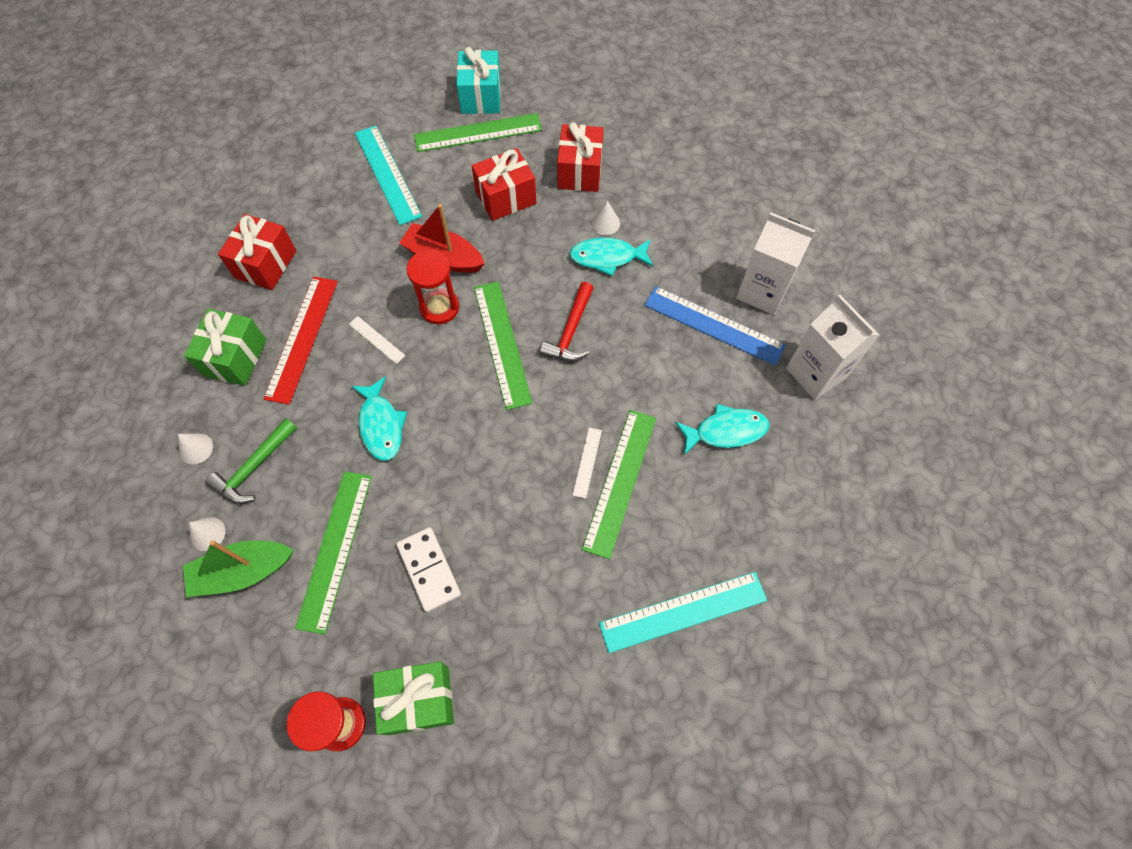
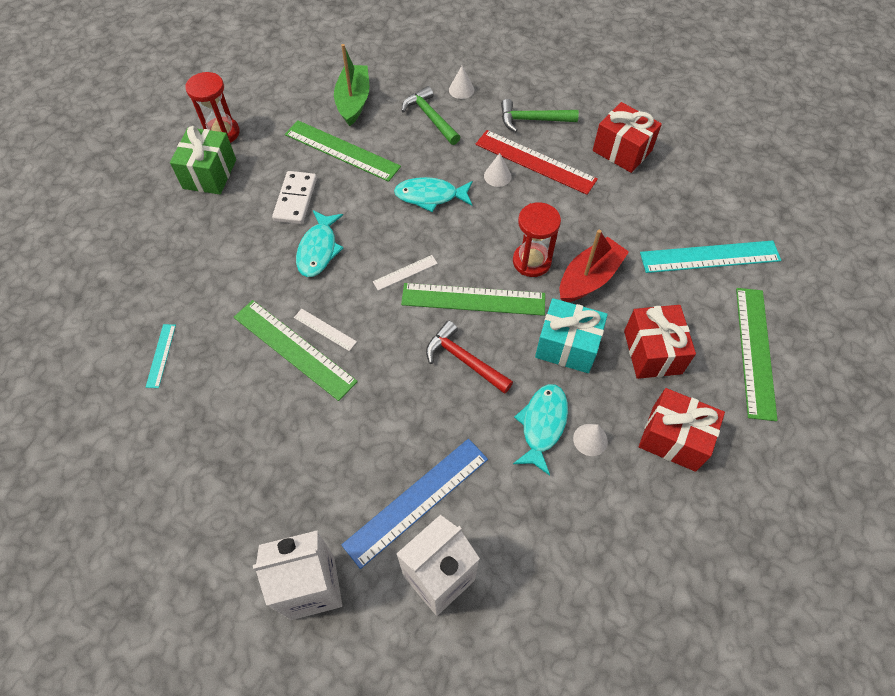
camera: 110 degrees right, 5 degrees down
green gift [184,309,267,386] -> green hammer [501,99,579,132]
white cone [189,517,226,551] -> white cone moved to [484,153,512,187]
white ruler [349,316,406,364] -> white ruler moved to [373,255,438,291]
white domino [396,527,461,612] -> white domino turned 75 degrees counterclockwise [272,171,317,224]
turquoise gift [457,47,501,114] -> turquoise gift moved to [535,298,608,373]
turquoise ruler [599,572,767,653] -> turquoise ruler [146,324,176,388], size x0.48
turquoise fish [675,404,769,455] -> turquoise fish moved to [296,210,343,277]

